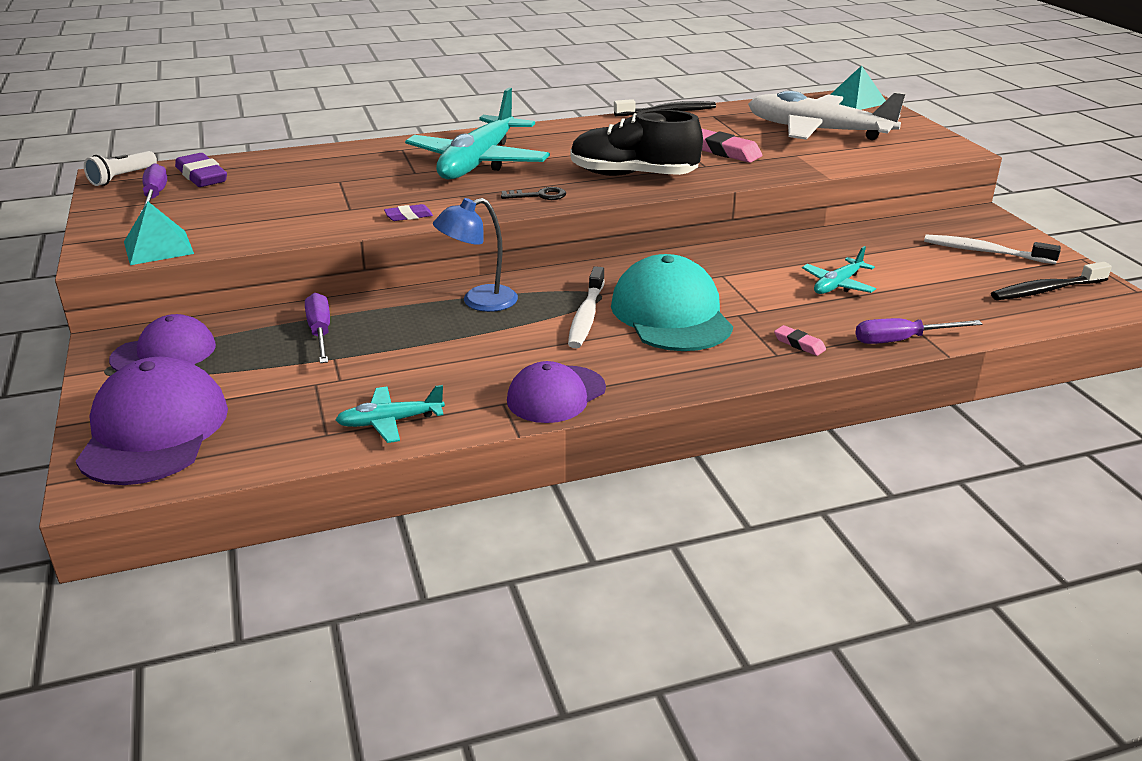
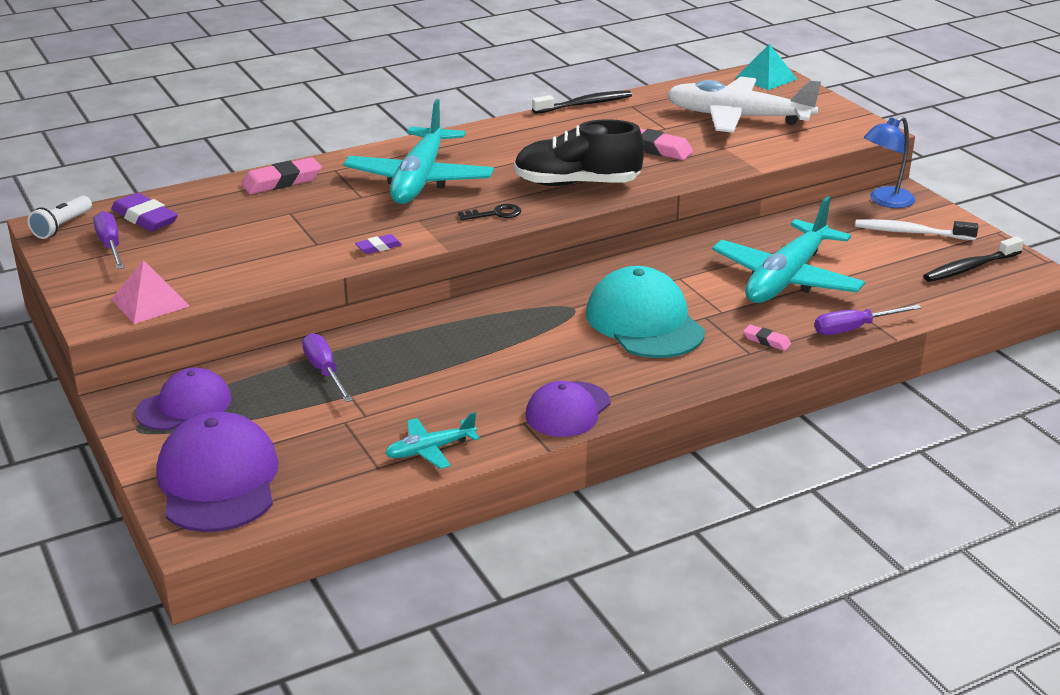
camera: 10 degrees left, 0 degrees up
turquoise pyramid [124,202,194,265] -> pink pyramid [111,260,189,324]
blue lamp [433,198,518,312] -> blue lamp moved to [863,116,915,208]
white toothbrush [568,266,605,348] -> none
turquoise plane [802,246,876,294] -> turquoise plane [712,196,865,303], size x2.14
none -> pink eraser [241,157,322,194]

